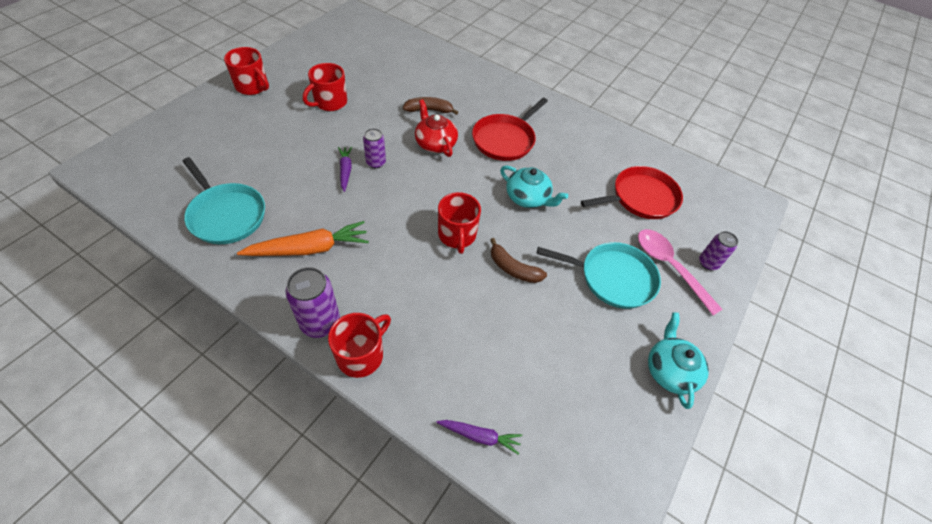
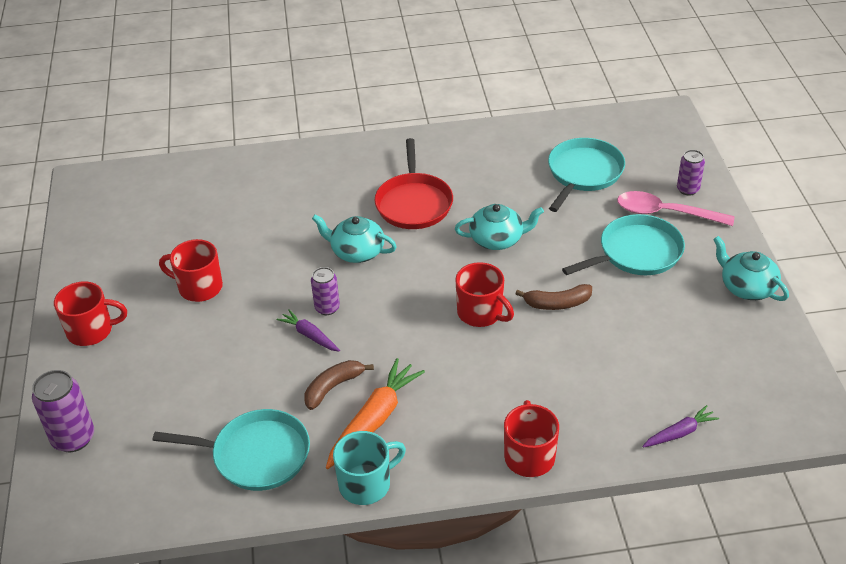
camera: 35 degrees left, 10 degrees down
purple can [285,267,340,338] -> purple can moved to [32,370,94,452]
red mug [303,63,347,111] -> red mug turned 105 degrees clockwise [159,239,223,302]
brown banana [403,97,458,115] -> brown banana moved to [304,360,374,410]
red teapot [415,99,458,157] -> turquoise teapot [312,214,397,263]
red pan [581,166,683,219] -> turquoise pan [548,138,625,212]
none -> turquoise mug [333,431,406,505]

